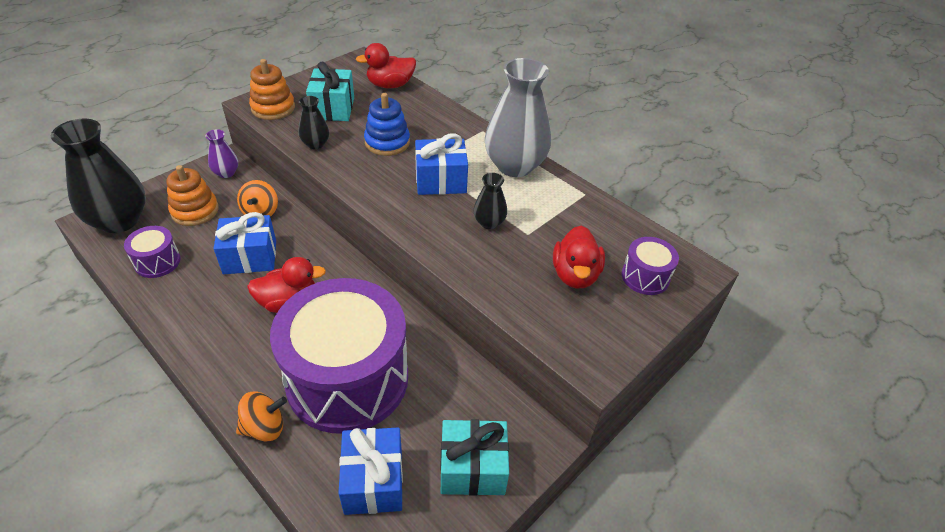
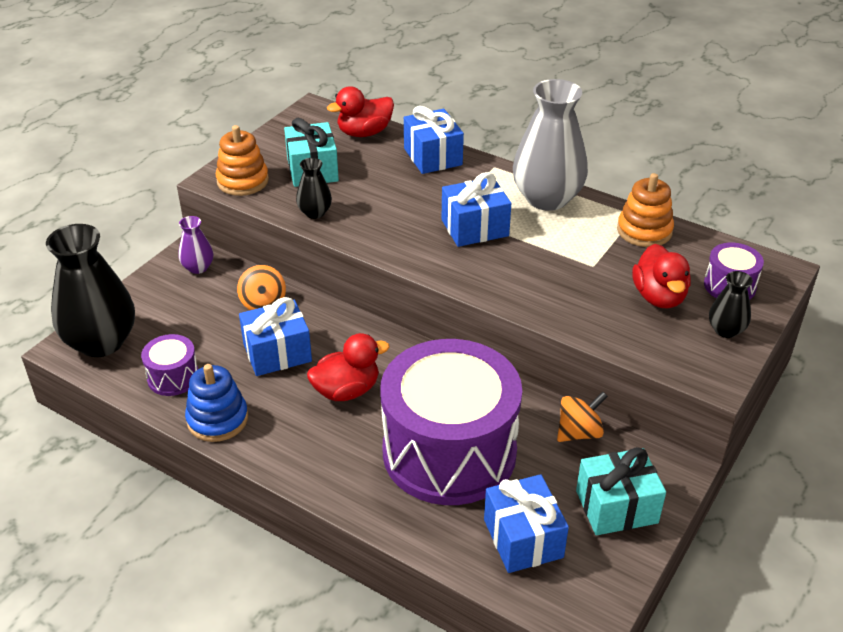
camera: 10 degrees left, 5 degrees down
orange stacking toy [166,165,219,226] -> orange stacking toy moved to [617,173,674,247]
orange spinning top [236,392,287,442] -> orange spinning top moved to [557,392,608,442]
blue stacking toy [364,93,410,156] -> blue stacking toy moved to [185,364,248,442]
black vase [473,173,507,229] -> black vase moved to [709,271,753,338]
none -> blue gift [404,106,464,174]

